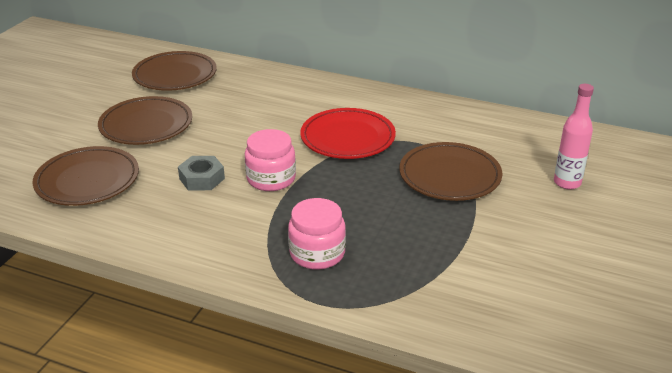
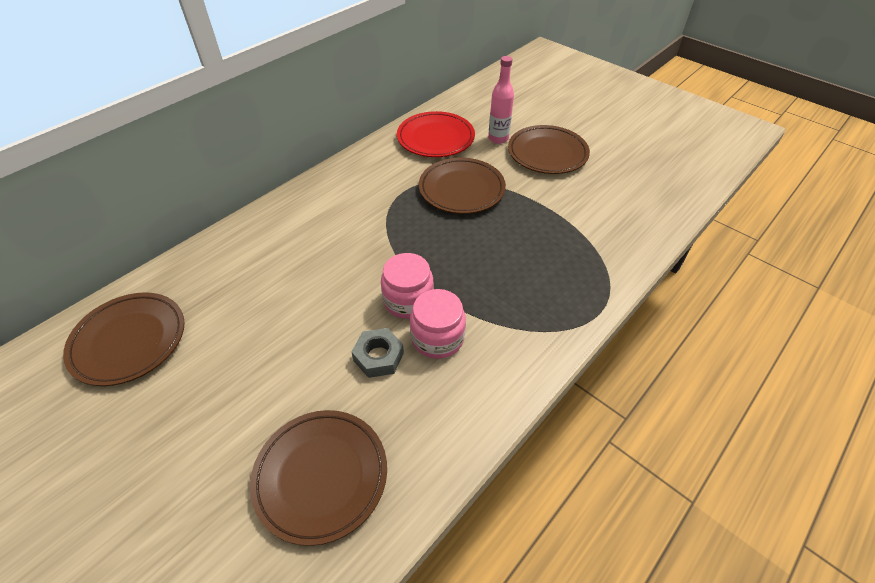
camera: 70 degrees left, 15 degrees up
brown plate [98,96,192,145] -> brown plate moved to [508,125,590,174]
pink jar [288,198,346,270] -> pink jar moved to [410,289,466,359]
red plate [300,108,396,159] -> red plate moved to [397,111,475,157]

